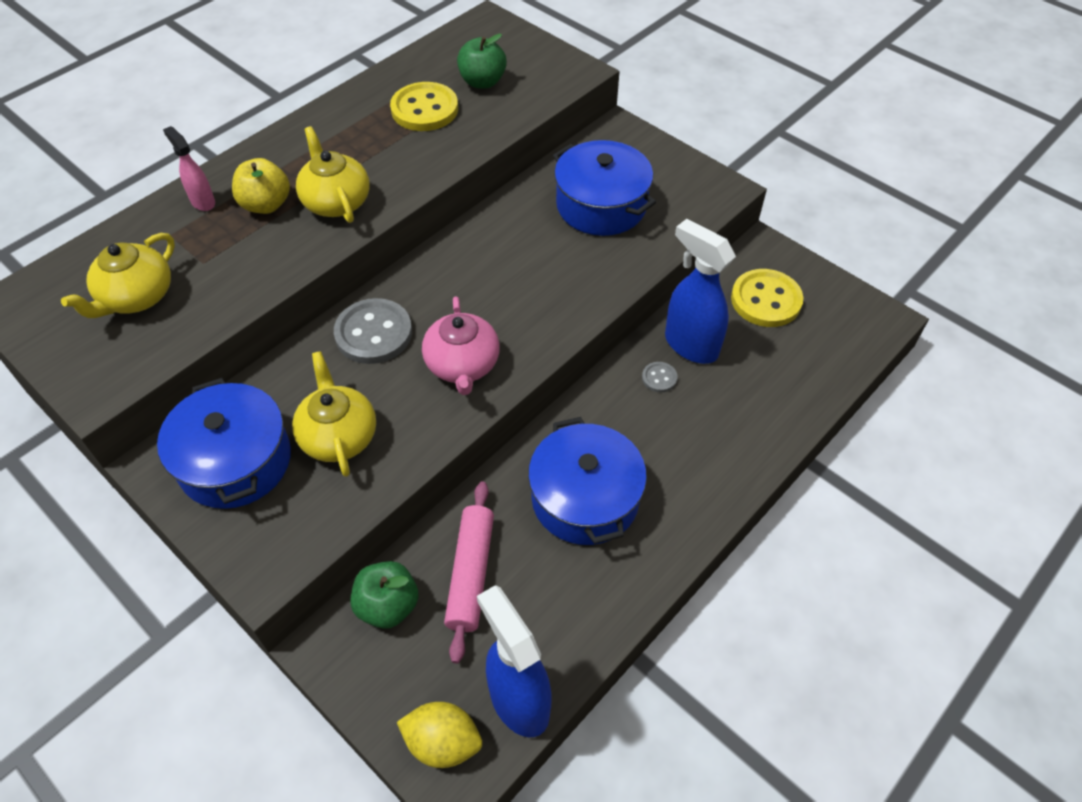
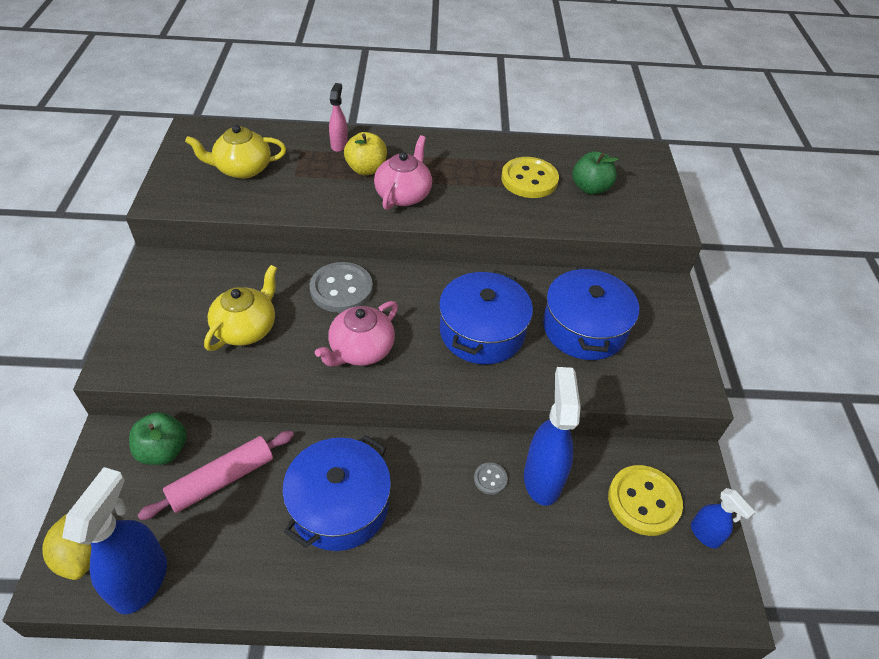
camera: 45 degrees right, 5 degrees down
blue pot [157,378,291,509] -> blue pot moved to [439,270,533,364]
yellow teapot [296,126,370,223] -> pink teapot [374,135,432,210]
none -> blue spray bottle [691,488,755,549]

